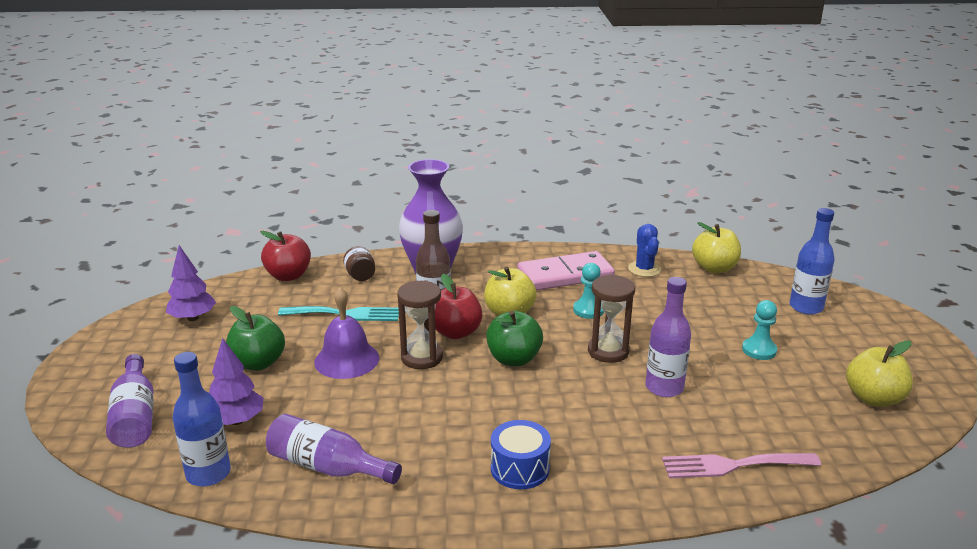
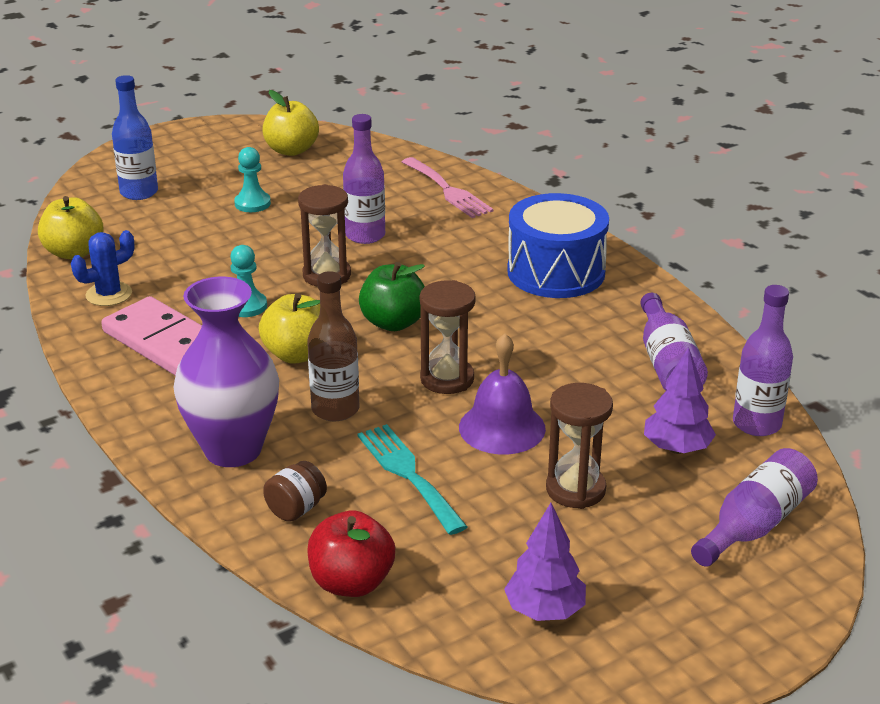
camera: 120 degrees left, 5 degrees up
blue bottle [173,352,231,487] -> purple bottle [733,285,793,436]
green apple [226,306,285,371] -> brown hourglass [546,383,613,509]
red apple [435,274,482,339] -> none
blue drum [491,420,551,489] -> blue drum [507,193,609,298], size x1.72

